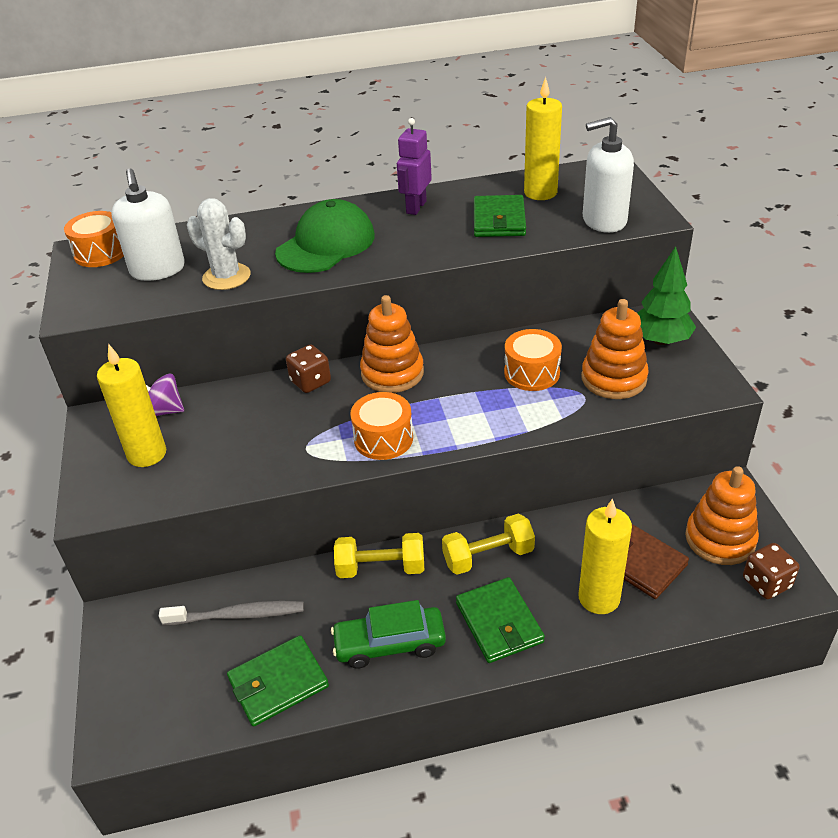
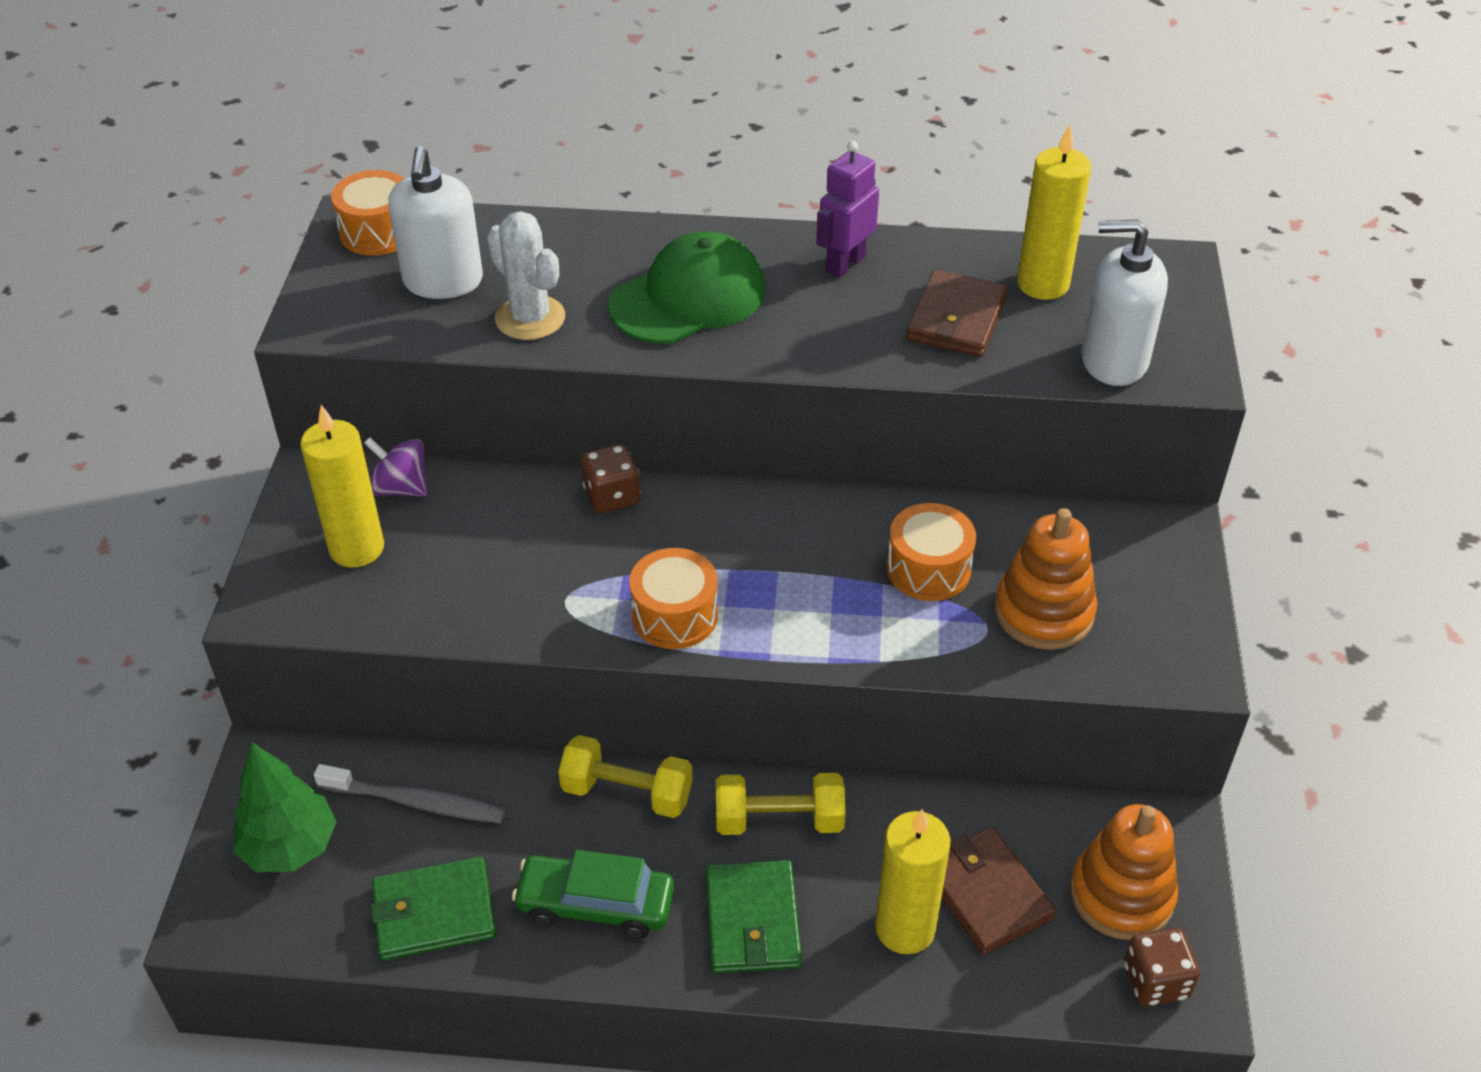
camera: 15 degrees right, 5 degrees up
orange stacking toy [360,295,424,393] -> none
green wallet [474,195,526,237] -> brown wallet [906,270,1008,357]
green tree [637,246,696,345] -> green tree moved to [233,742,336,872]

